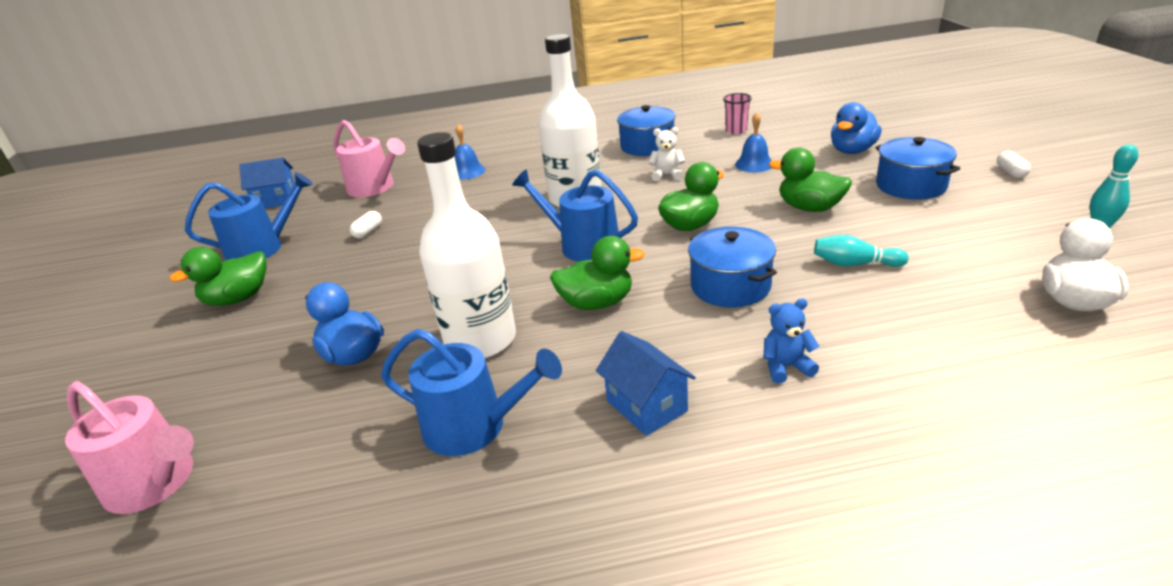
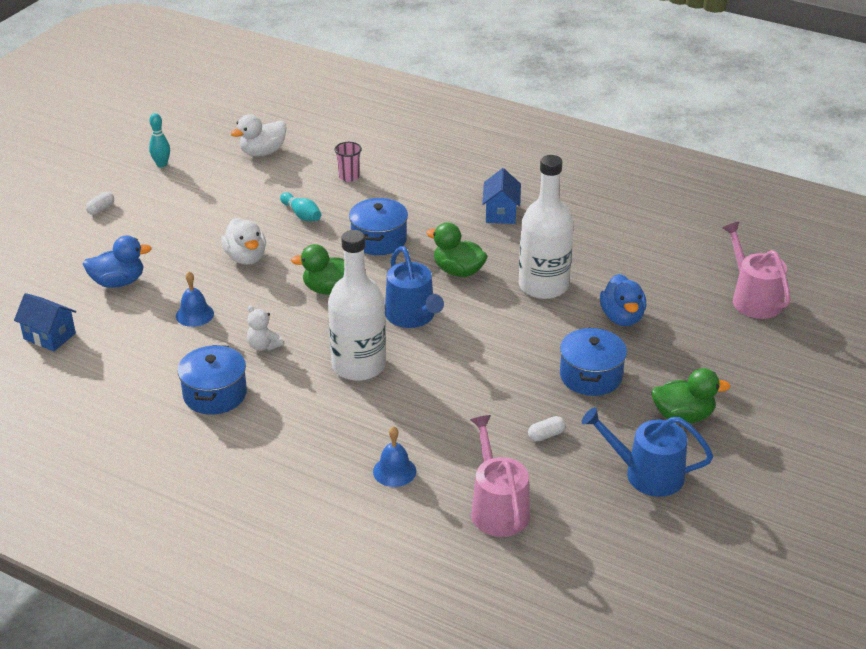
camera: 145 degrees left, 5 degrees up
blue house [240,158,296,208] -> blue house moved to [14,293,76,351]
blue watering can [381,329,562,456] -> none
pink cup [723,93,752,134] -> pink cup moved to [334,142,362,182]
blue teddy bear [763,298,819,384] -> none
green duck [769,148,852,212] -> white duck [221,218,266,265]
blue pot [876,137,960,200] -> blue pot moved to [560,328,627,396]

